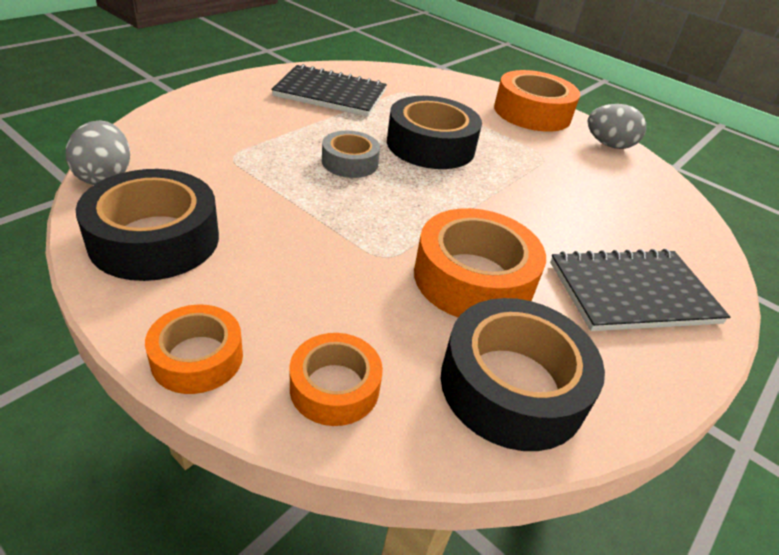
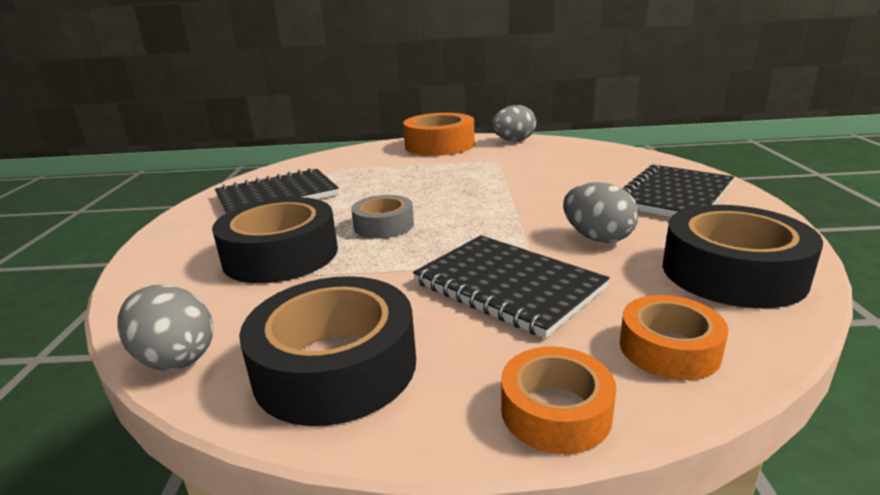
camera: 35 degrees left, 15 degrees down
black tape [387,96,482,169] -> black tape moved to [212,197,338,283]
orange tape [414,208,546,318] -> grey egg [563,182,639,243]
none -> black notebook [413,235,610,338]

